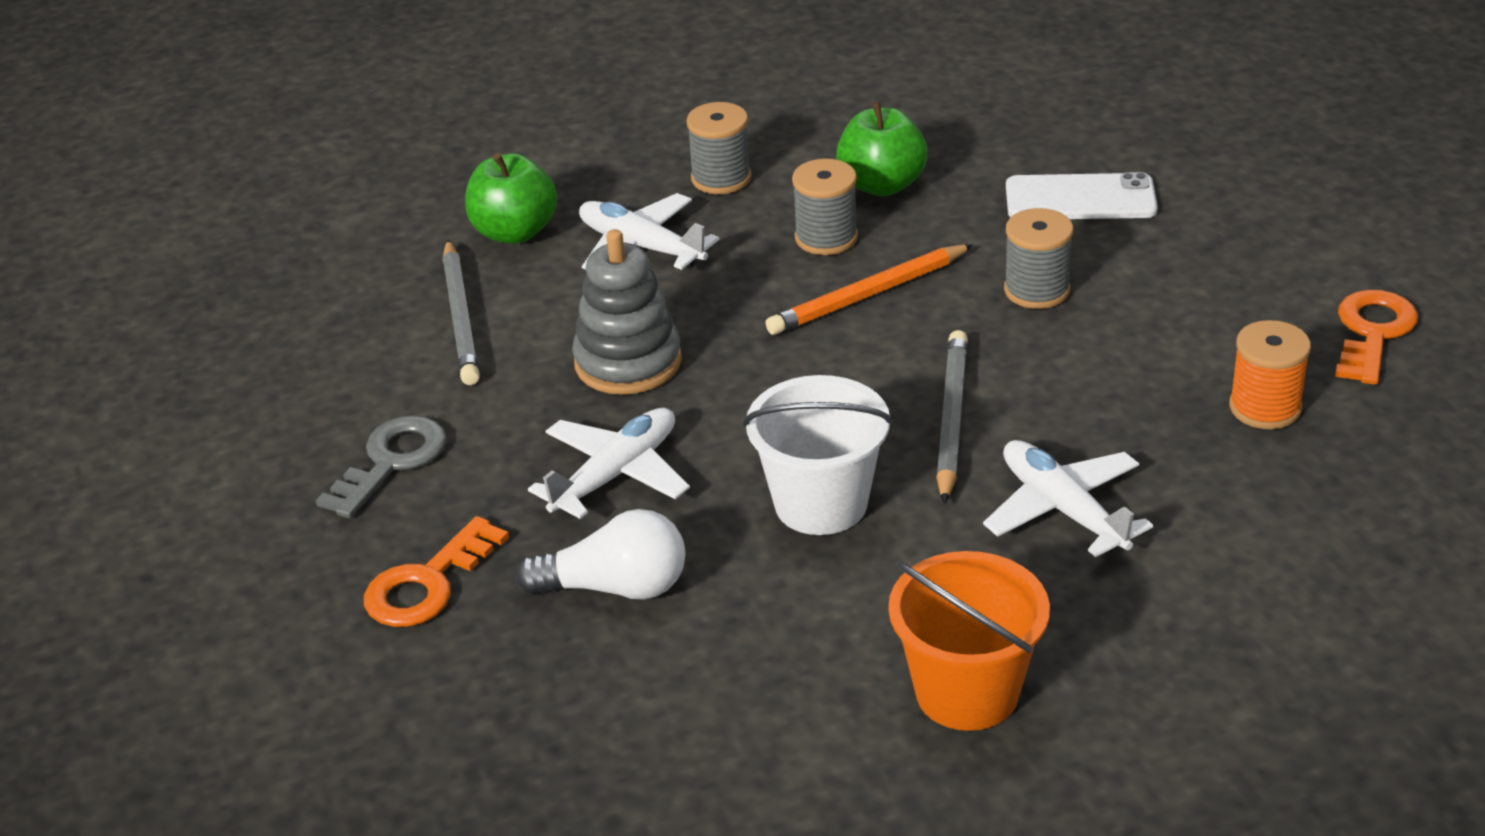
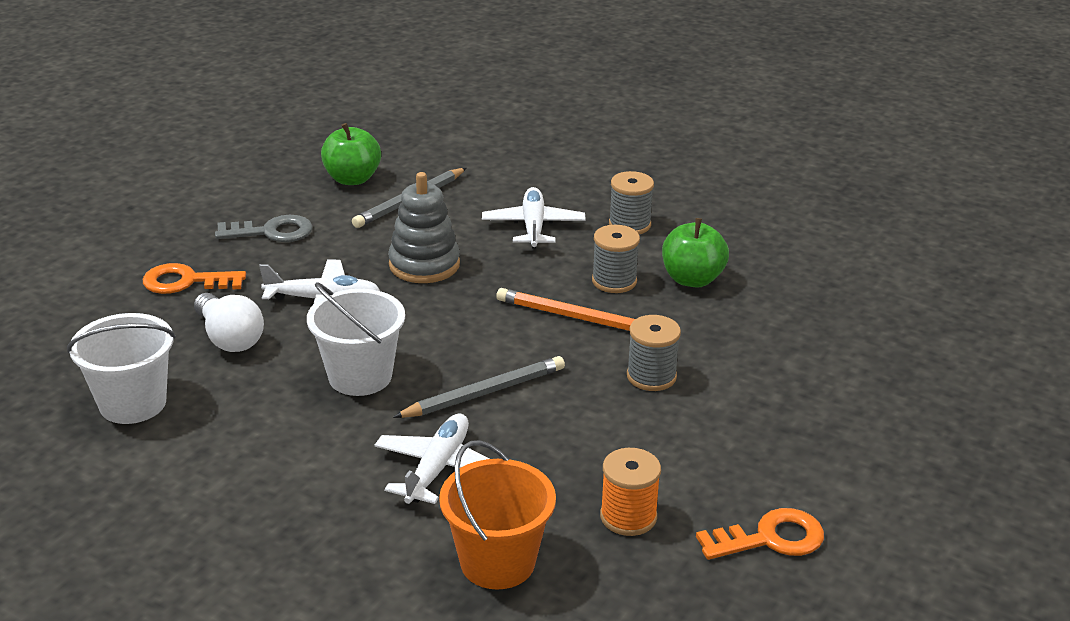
camera: 50 degrees right, 5 degrees down
green apple [465,153,557,244] -> green apple moved to [321,123,381,185]
orange bucket [888,551,1050,731] -> orange bucket moved to [439,440,556,590]
white phone [1006,172,1158,219] -> none
none -> white bucket [67,313,176,424]

